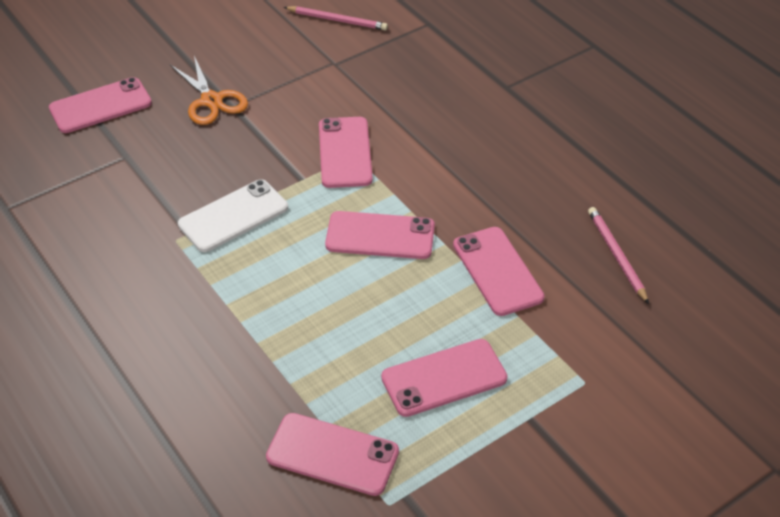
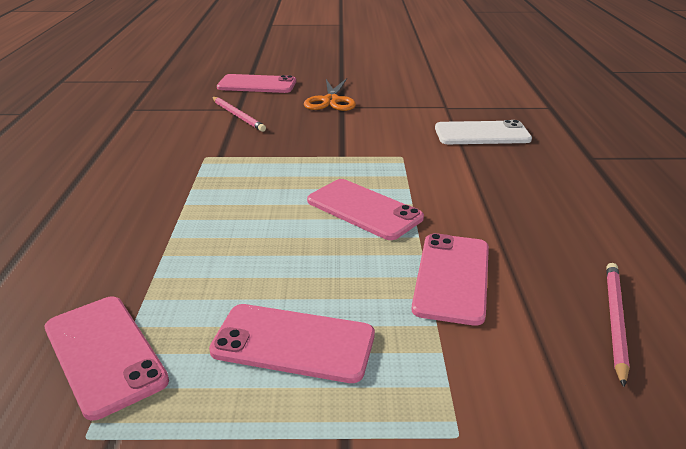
camera: 35 degrees right, 15 degrees down
white phone [178,179,288,252] -> white phone moved to [435,120,532,144]
pink pencil [284,6,388,30] -> pink pencil moved to [212,97,266,132]
pink phone [319,117,373,188] -> none

